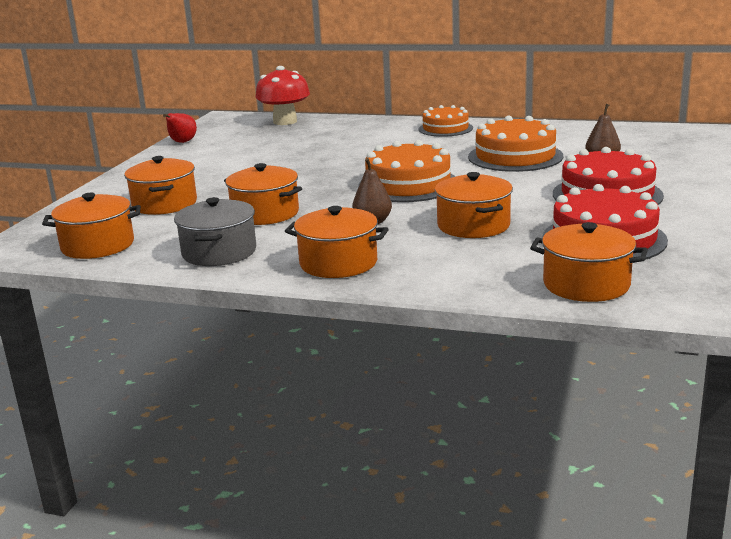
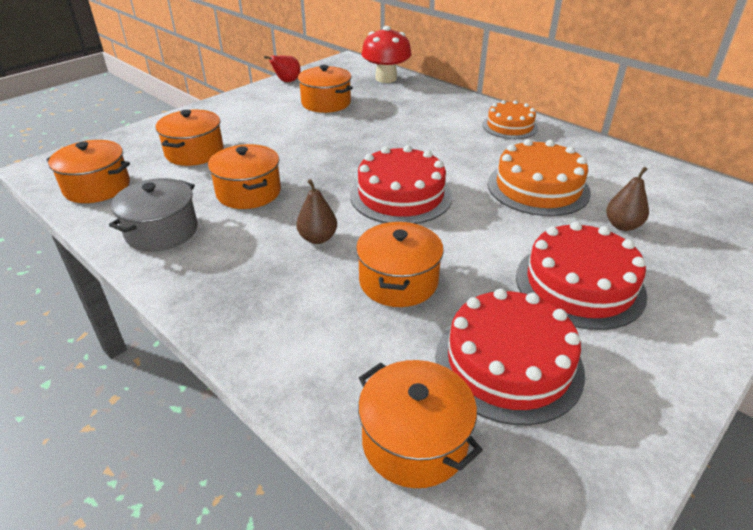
camera: 25 degrees right, 15 degrees up
orange pot [285,206,389,278] -> orange pot moved to [298,65,353,113]
orange cake [358,140,456,202] -> red cake [350,145,452,224]

